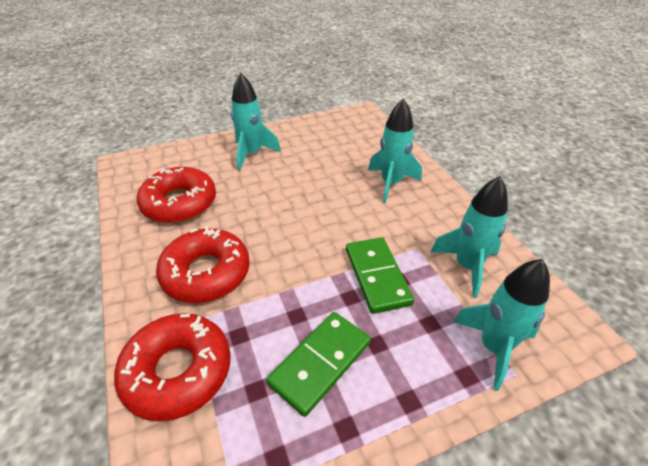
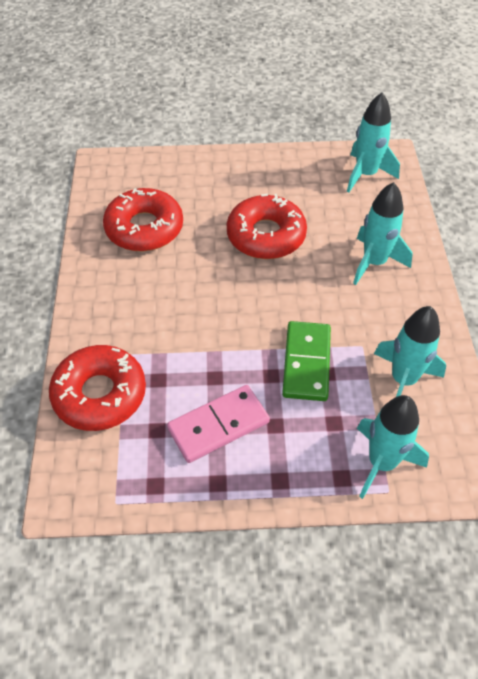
camera: 20 degrees right, 10 degrees up
red donut [156,226,250,303] -> red donut moved to [227,194,307,259]
turquoise rocket [231,73,281,171] -> turquoise rocket moved to [347,93,400,193]
green domino [267,312,371,417] -> pink domino [167,385,270,463]

